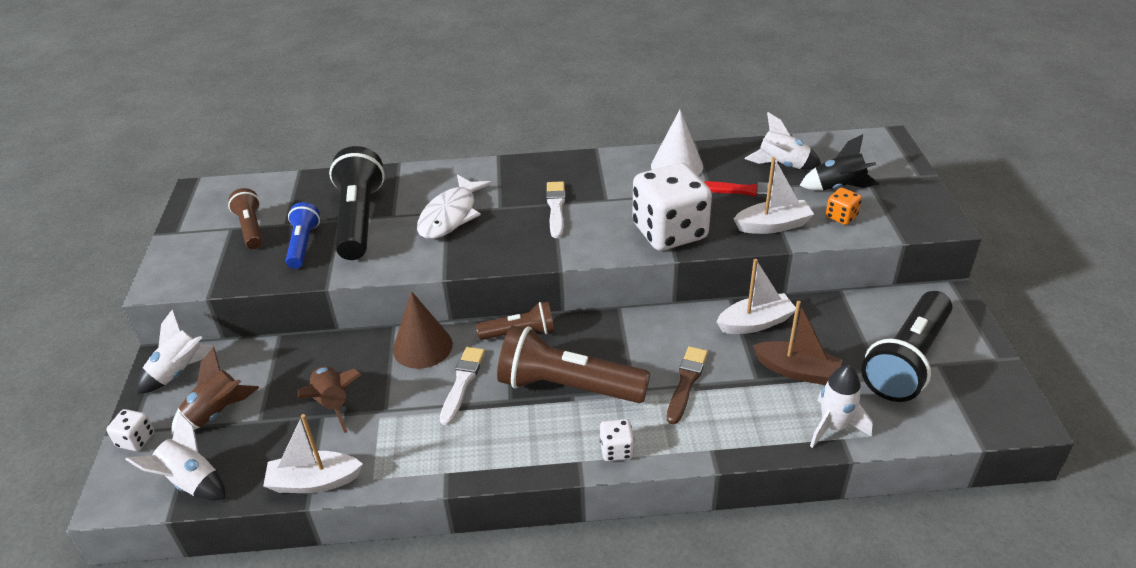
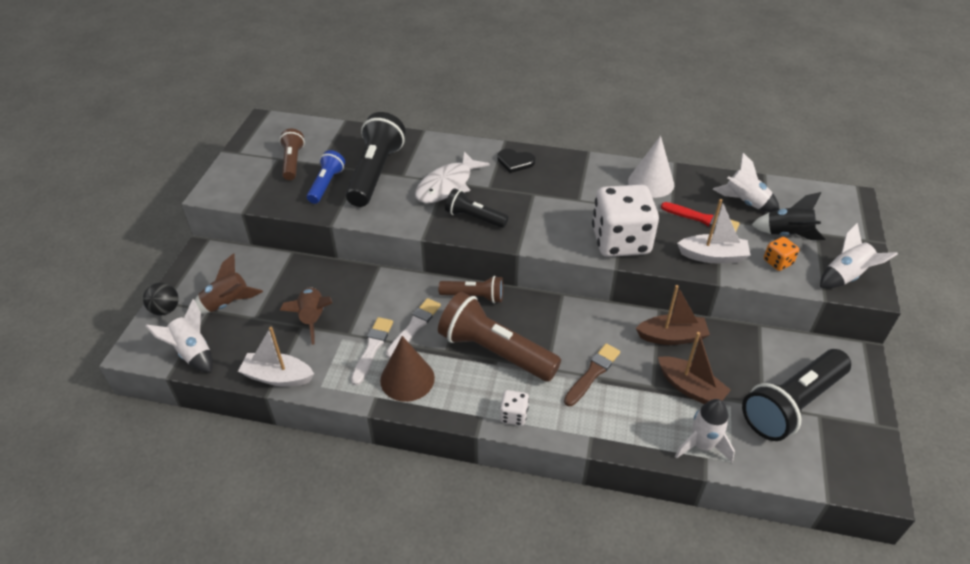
camera: 15 degrees right, 5 degrees up
white dice [106,409,154,451] -> black ball [143,283,179,315]
white rocket [137,309,219,394] -> white rocket moved to [820,223,898,288]
brown cone [393,291,453,369] -> brown cone moved to [380,336,435,402]
white brush [546,181,566,238] -> white brush moved to [351,317,393,386]
white boat [716,259,796,334] -> brown boat [636,285,710,345]
none -> black flashlight [445,188,508,228]
none -> black heart [497,149,535,173]

